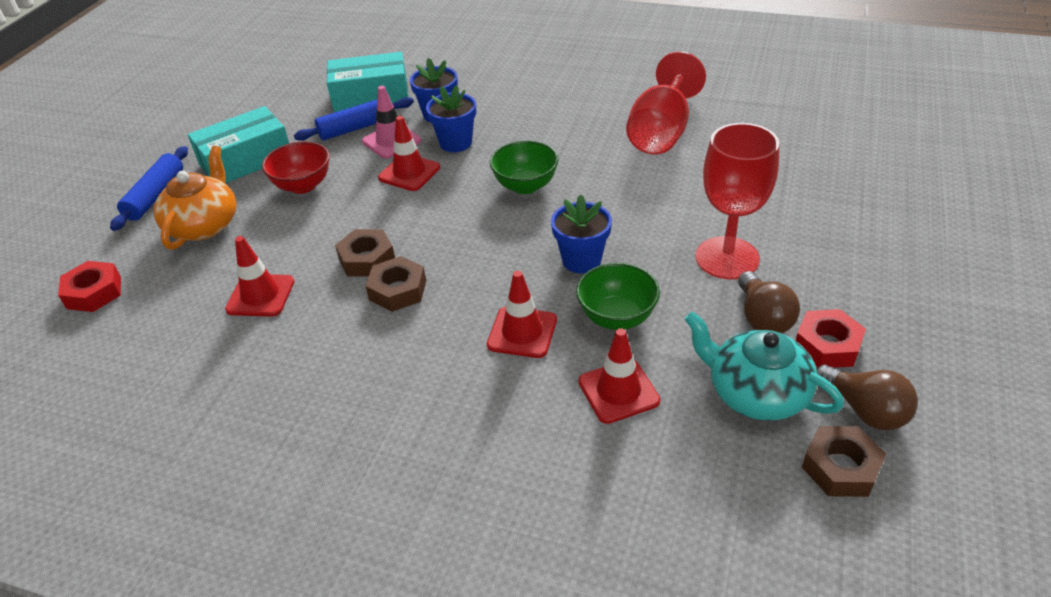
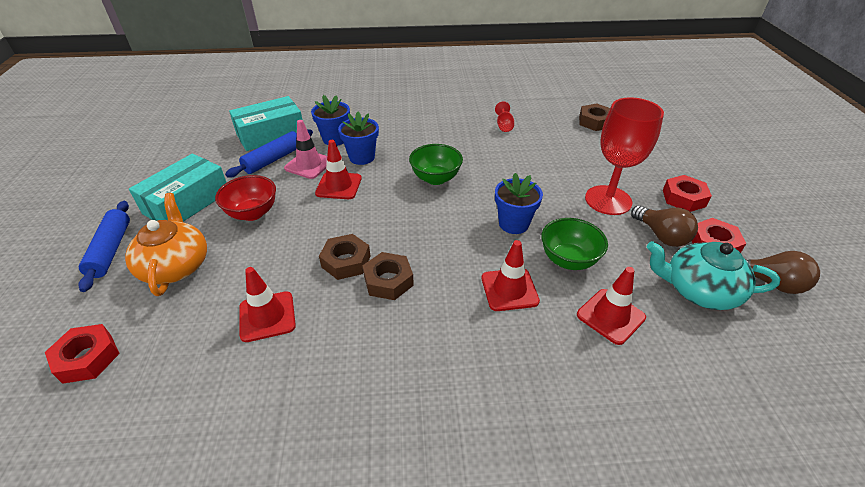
camera: 25 degrees left, 0 degrees up
red goblet [626,51,706,155] -> red goblet [495,102,514,132], size x0.42
brown nut [802,426,886,497] -> brown nut moved to [579,104,610,131]
none -> red nut [663,175,712,212]

